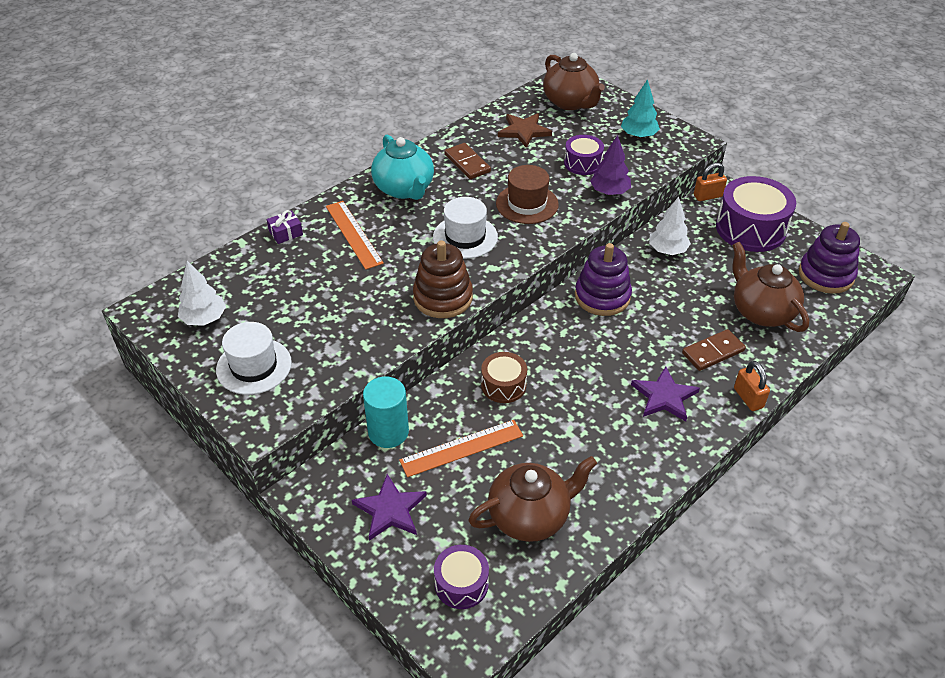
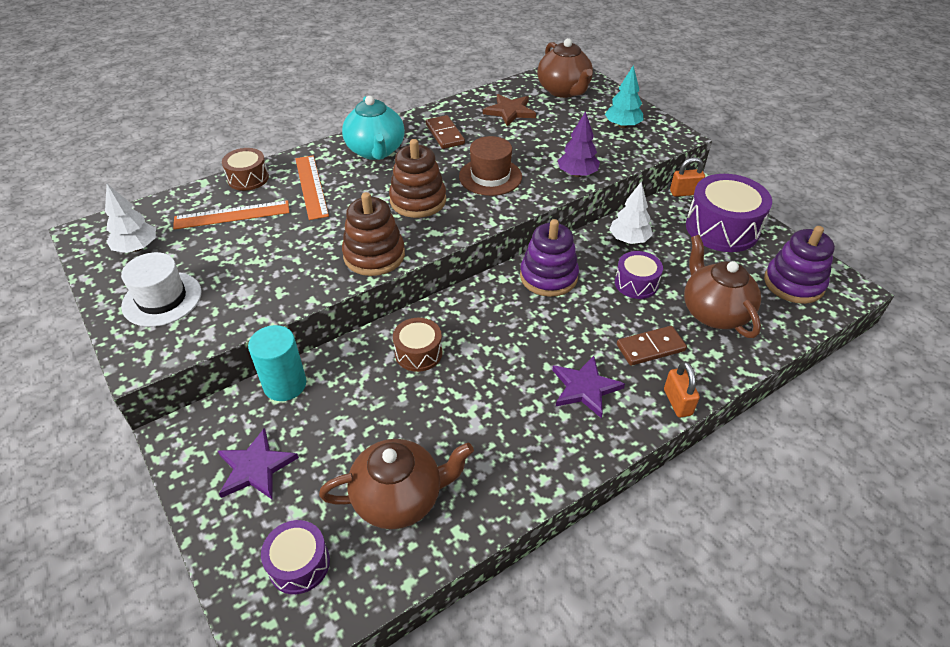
camera: 10 degrees right, 0 degrees up
purple gift [267,210,303,244] -> brown drum [222,148,269,191]
orange ruler [399,420,523,477] -> orange ruler moved to [173,200,289,230]
white hat [433,197,498,259] -> brown stacking toy [389,139,446,218]
purple drum [564,135,604,175] -> purple drum moved to [615,251,663,299]

